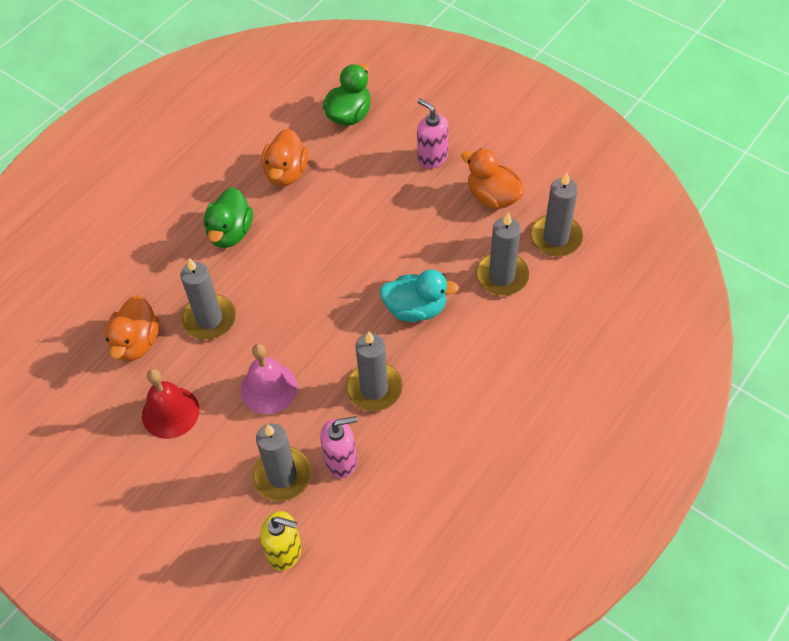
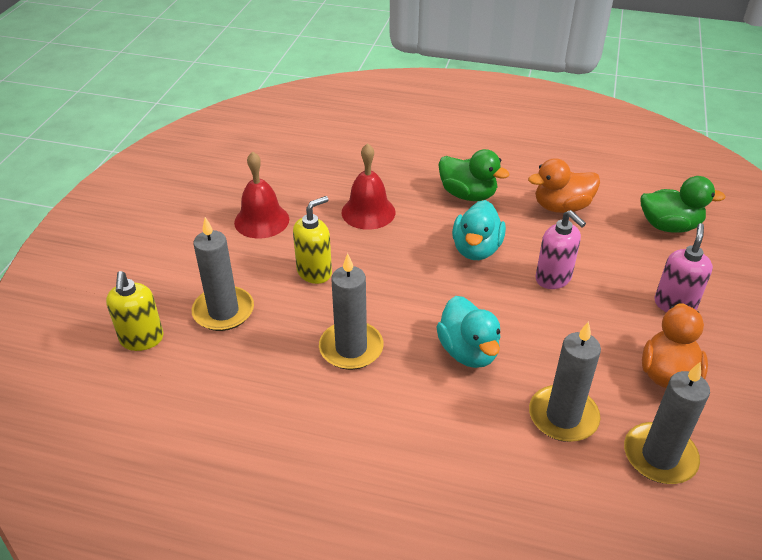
camera: 65 degrees right, 15 degrees down
orange duck [105,295,159,361] -> none
grey candle [180,258,236,340] -> red bell [341,143,395,230]
green duck [204,187,253,248] -> green duck turned 135 degrees counterclockwise [438,149,510,201]
pink bell [241,344,298,414] -> yellow soap dispenser [293,196,332,284]
pink soap dispenser [320,416,357,478] -> pink soap dispenser moved to [535,210,586,289]
none -> turquoise duck [452,200,506,260]

